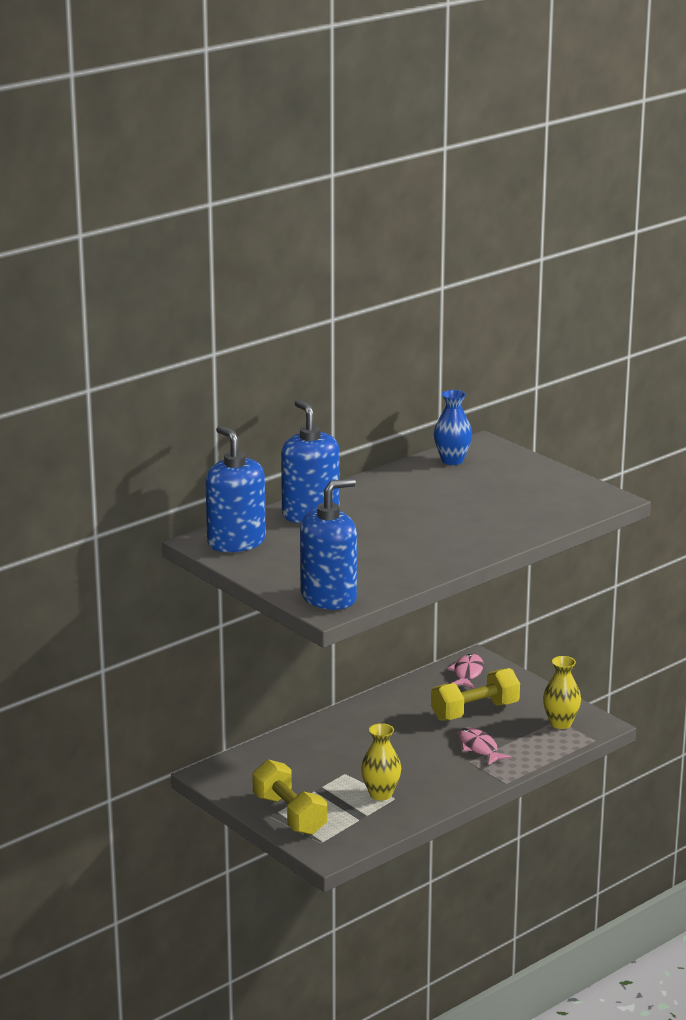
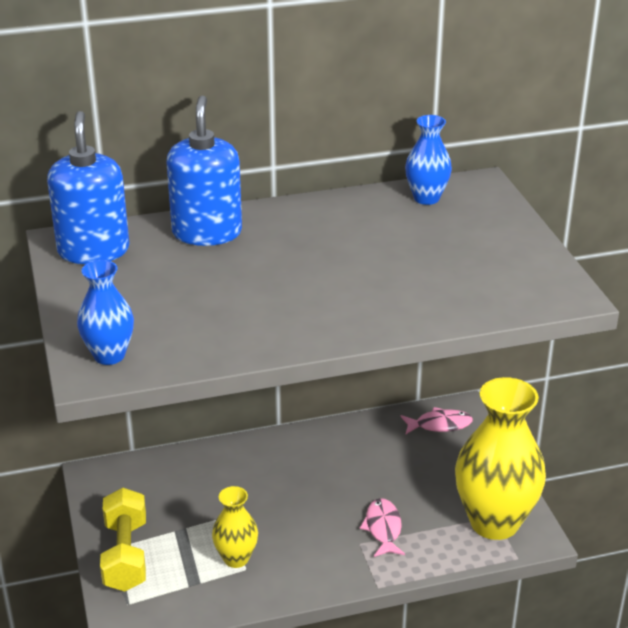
camera: 25 degrees right, 10 degrees up
blue soap dispenser [300,478,357,610] -> blue vase [77,260,134,365]
yellow dumbbell [431,668,520,721] -> none
pink fish [448,654,484,689] -> pink fish turned 45 degrees clockwise [401,407,473,434]
yellow vase [543,656,581,729] -> yellow vase [455,377,546,540], size x1.98

